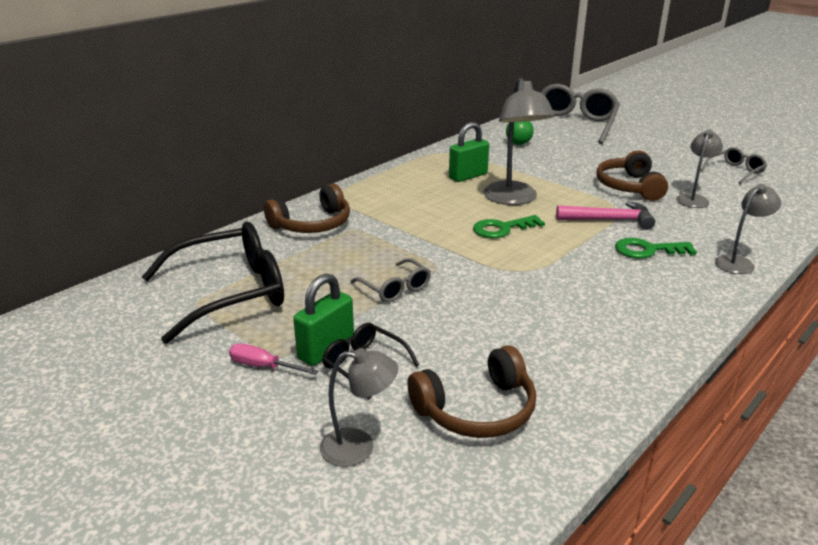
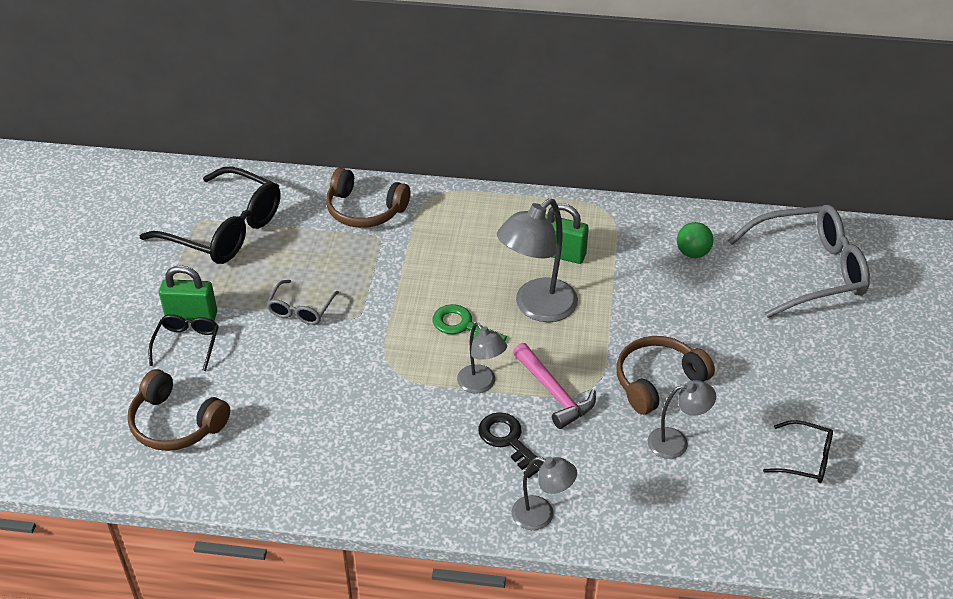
camera: 55 degrees right, 15 degrees up
pink screwdriver [229,343,319,375] -> none
grey lamp [320,348,398,467] -> grey lamp moved to [457,322,507,393]
green key [615,238,697,259] -> black key [479,412,544,479]
grey glasses [701,147,767,184] -> black glasses [763,420,833,483]

